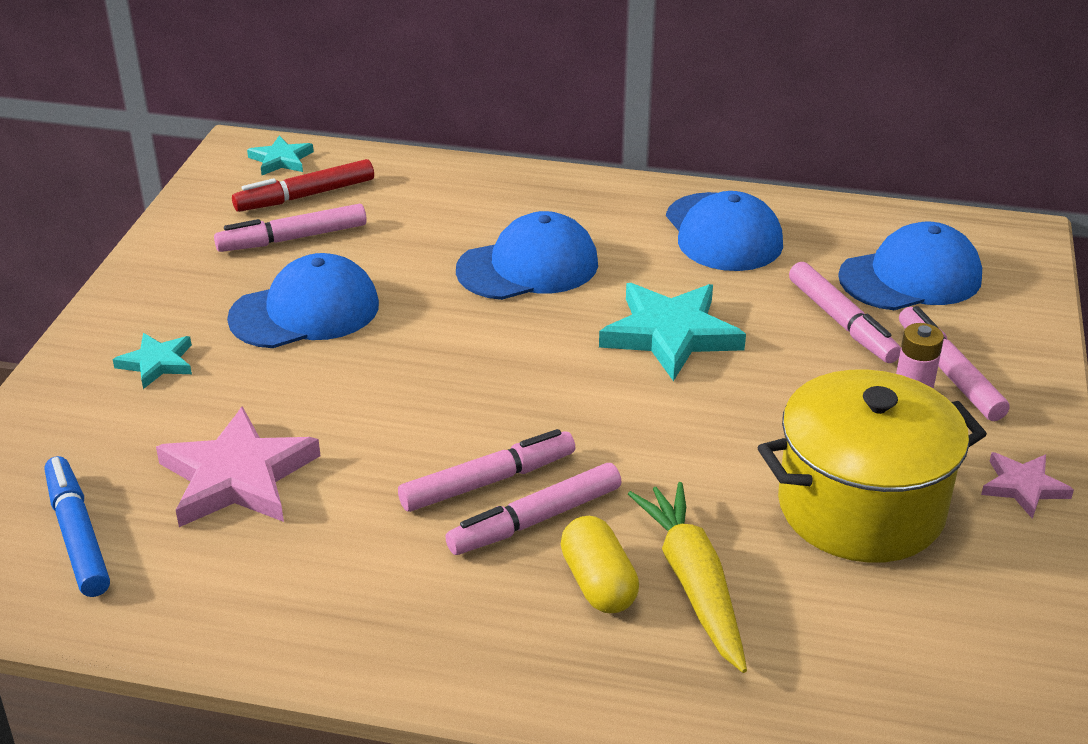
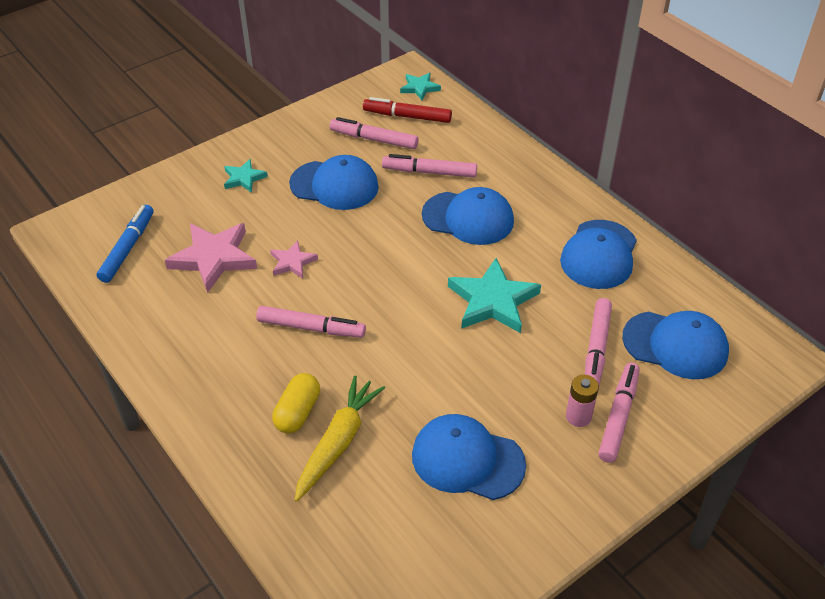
camera: 40 degrees right, 10 degrees up
pink marker [445,463,622,555] -> pink marker moved to [382,154,477,178]
yellow pot [758,369,987,563] -> blue cap [412,414,526,500]
pink star [981,452,1074,519] -> pink star moved to [270,240,318,278]

